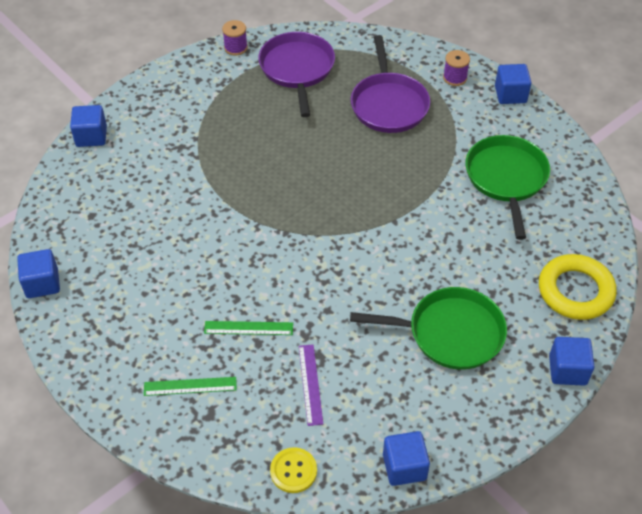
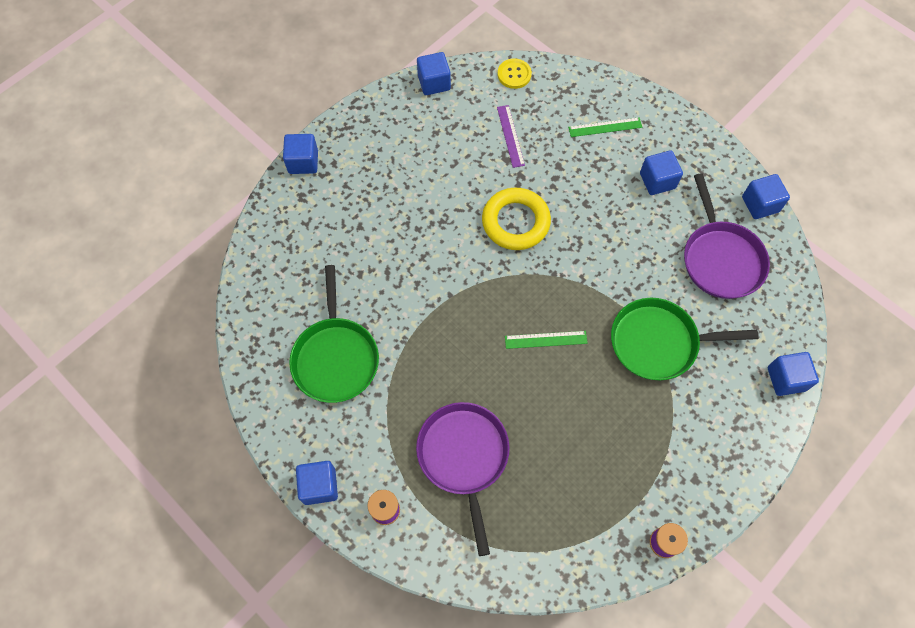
camera: 175 degrees right, 15 degrees up
green ruler [204,321,293,335] -> green ruler moved to [505,331,588,349]
purple pan [258,32,335,117] -> purple pan moved to [684,173,770,299]
green pan [350,287,507,370] -> green pan moved to [611,298,759,380]
yellow ring [539,254,617,320] -> yellow ring moved to [482,188,551,250]
none -> blue cube [640,151,683,195]

